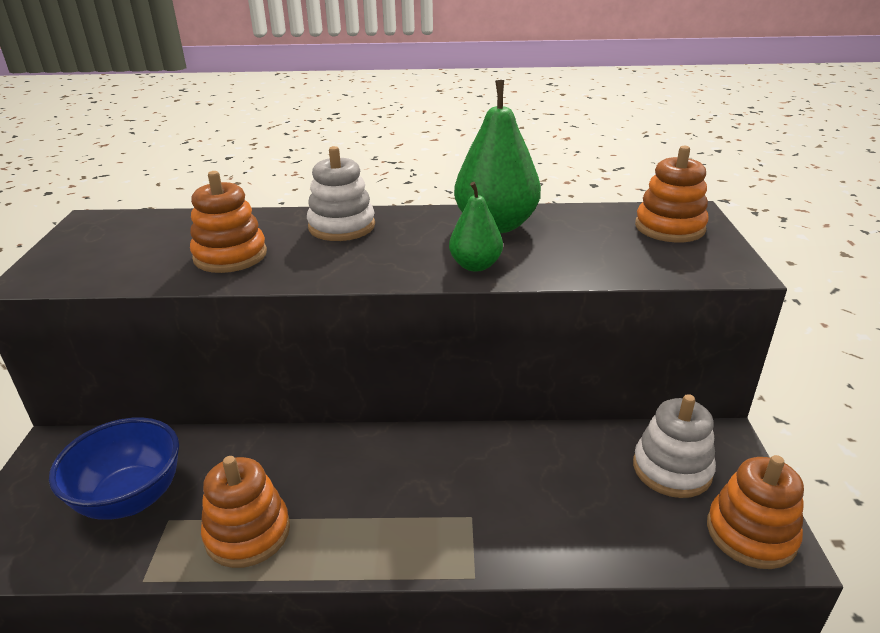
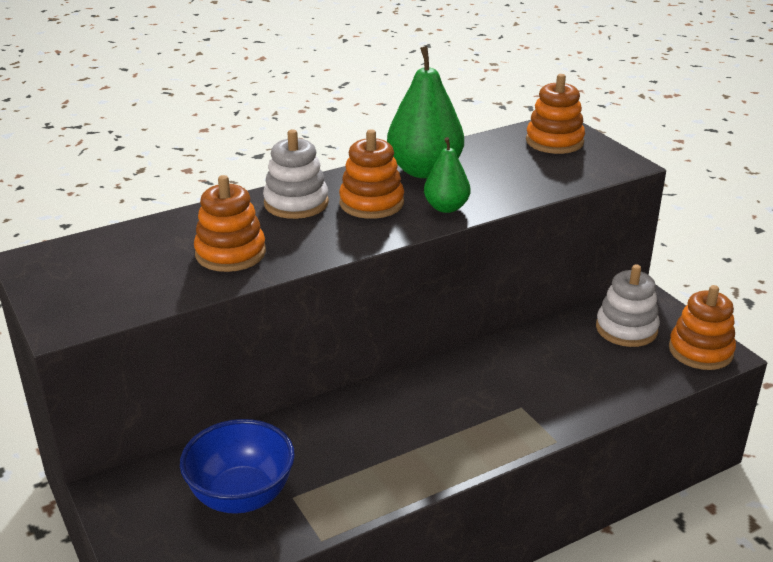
camera: 30 degrees left, 0 degrees up
orange stacking toy [201,456,290,568] -> orange stacking toy moved to [339,129,404,219]

